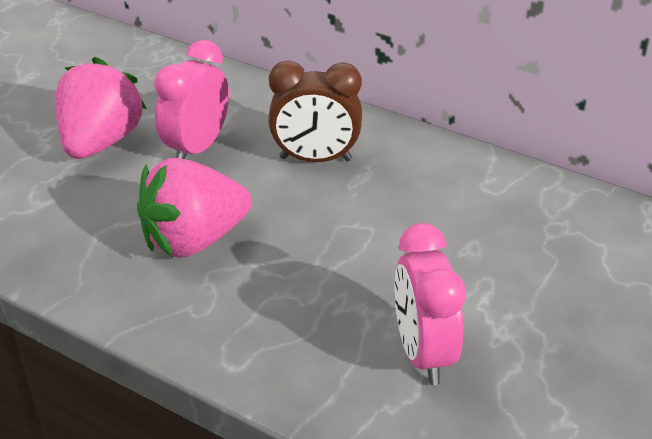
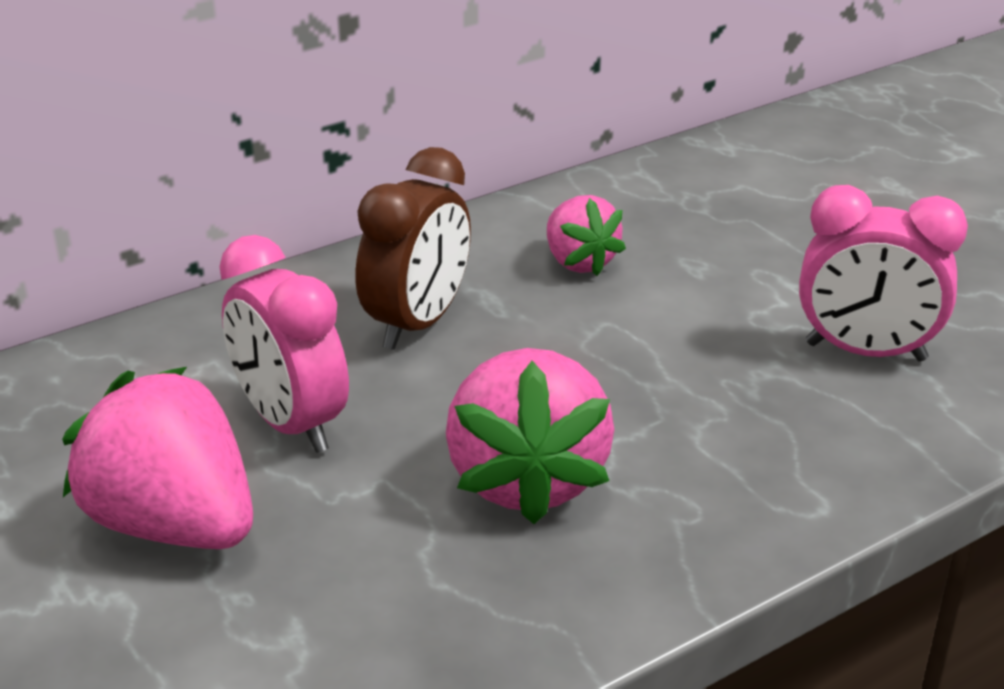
camera: 65 degrees left, 5 degrees down
none -> pink strawberry [547,195,626,276]

